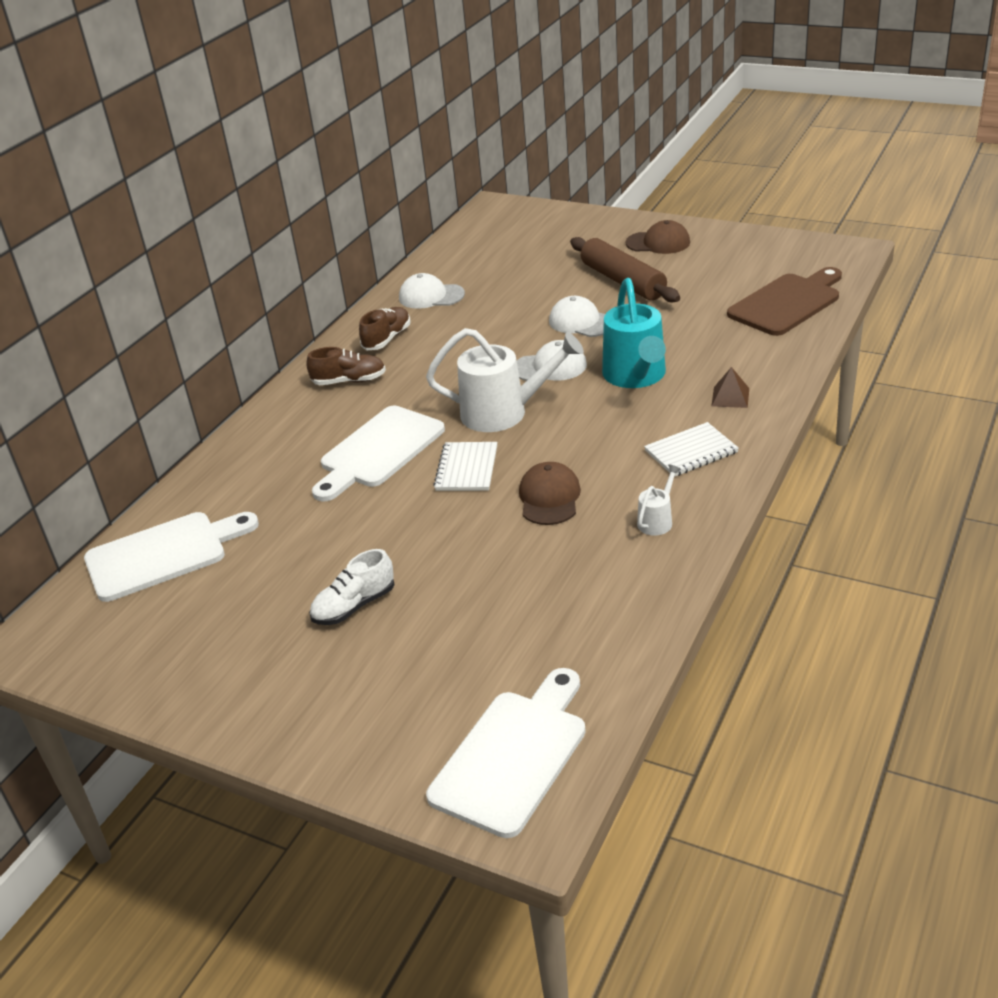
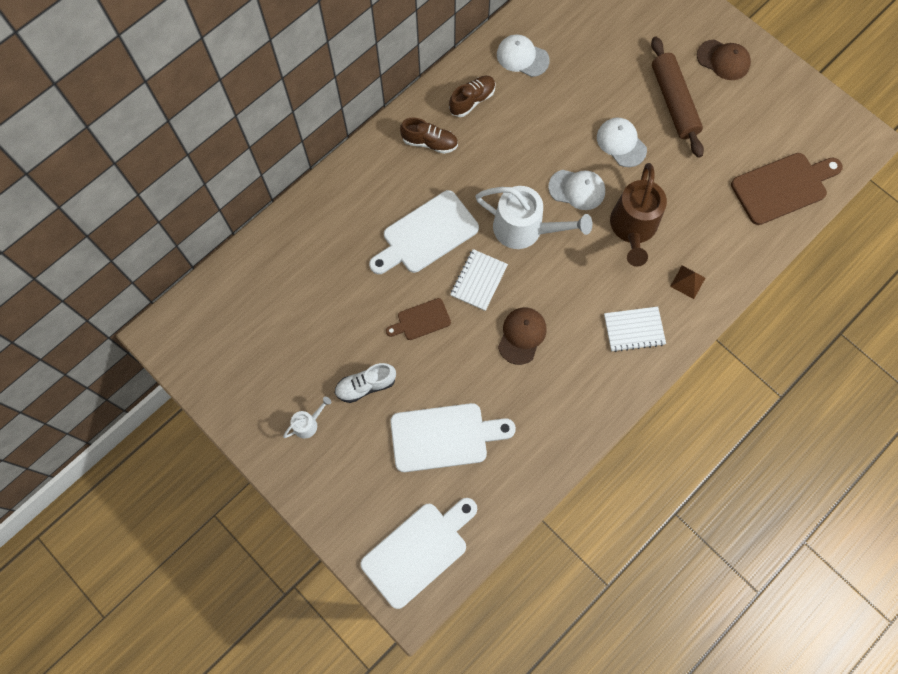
camera: 15 degrees right, 35 degrees up
white cutting board [84,512,259,602] -> white cutting board moved to [390,403,516,472]
turquoise watering can [602,278,666,388] -> brown watering can [610,163,667,267]
white watering can [637,464,681,536] -> white watering can moved to [283,397,331,439]
none -> brown cutting board [386,298,451,340]

